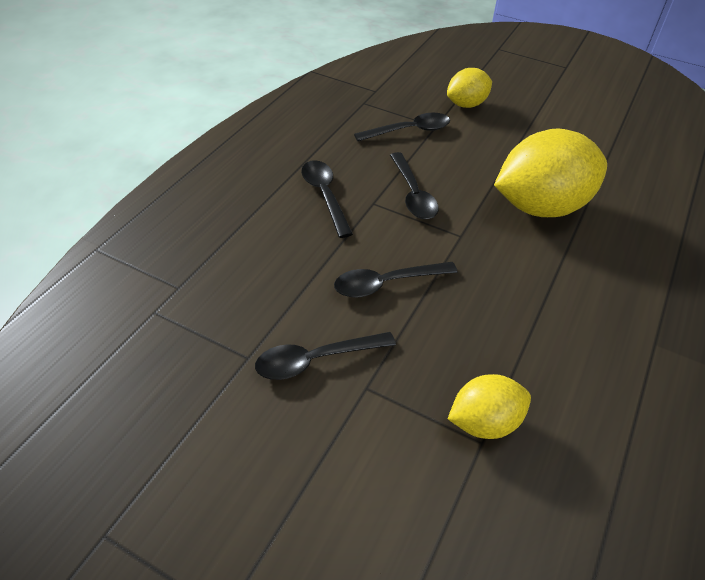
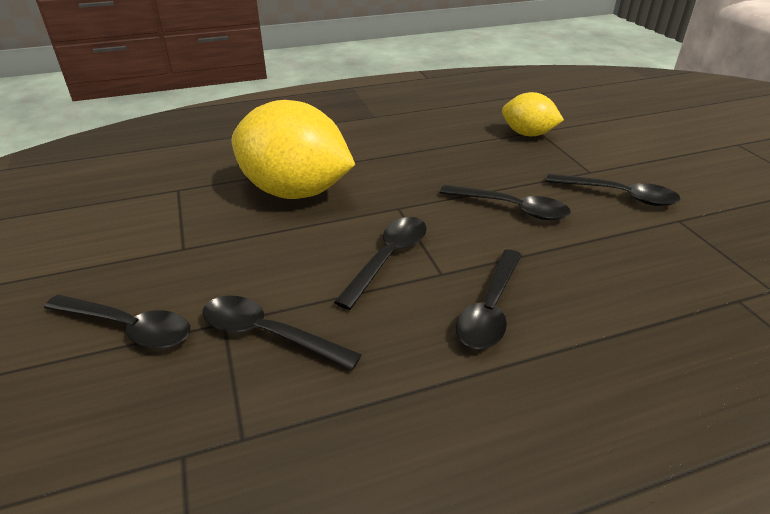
camera: 135 degrees left, 10 degrees down
yellow lemon [447,68,492,108] -> black spoon [44,295,190,349]

